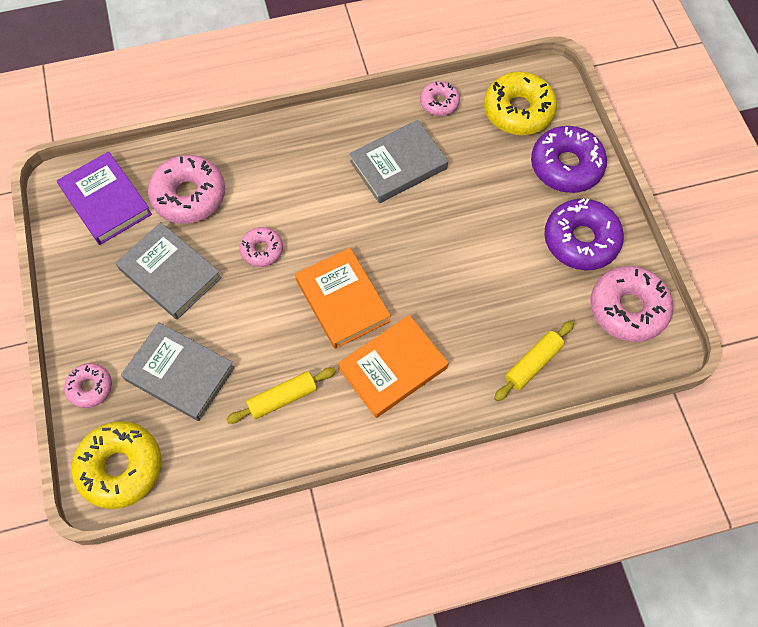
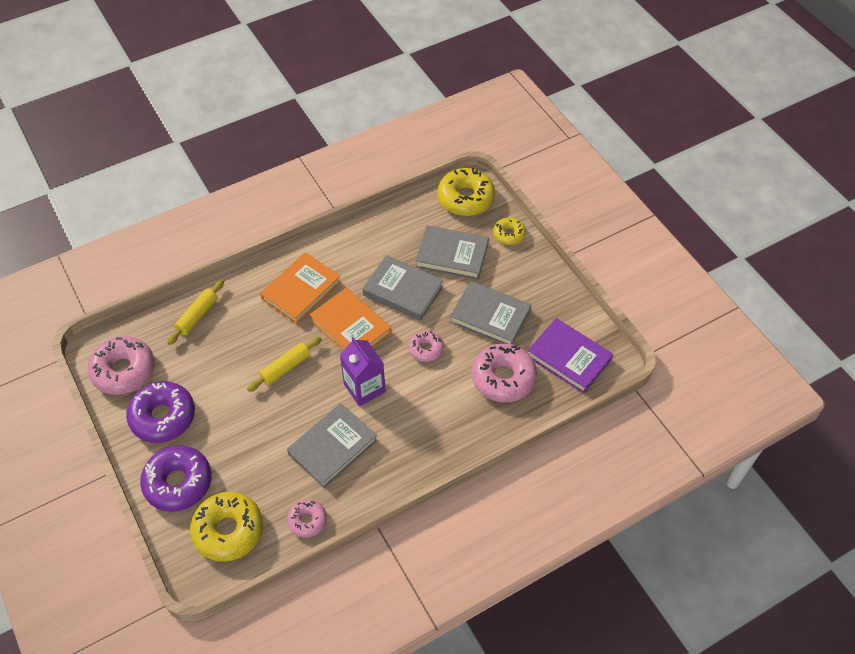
camera: 165 degrees right, 10 degrees down
pink donut [64,363,112,408] -> yellow donut [493,217,526,245]
yellow rolling pin [226,367,336,424] -> yellow rolling pin moved to [247,337,322,392]
none -> purple carton [340,337,385,406]
none -> grey book [362,255,444,321]

